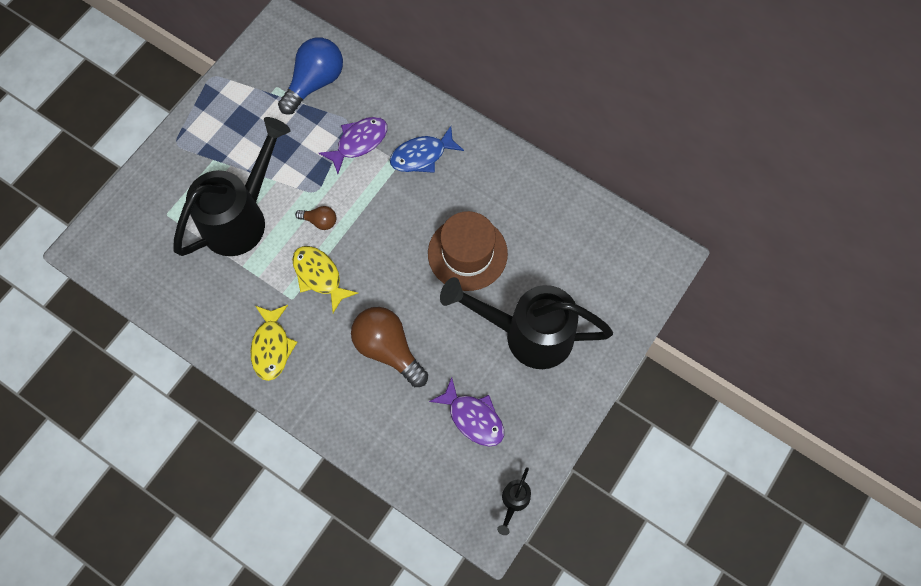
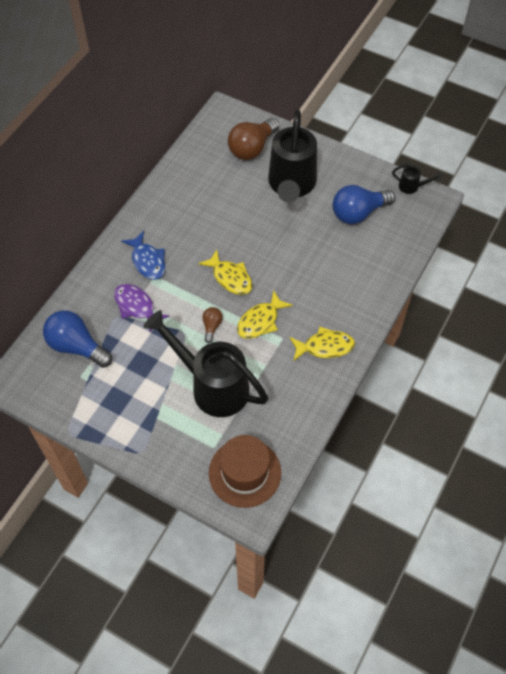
camera: 95 degrees left, 10 degrees down
brown light bulb [351,307,428,387] -> brown light bulb moved to [228,118,279,160]
brown hat [428,211,508,291] -> brown hat moved to [209,435,281,508]
purple fish [429,377,504,446] -> blue light bulb [333,185,395,224]
none -> yellow fish [198,250,253,295]

